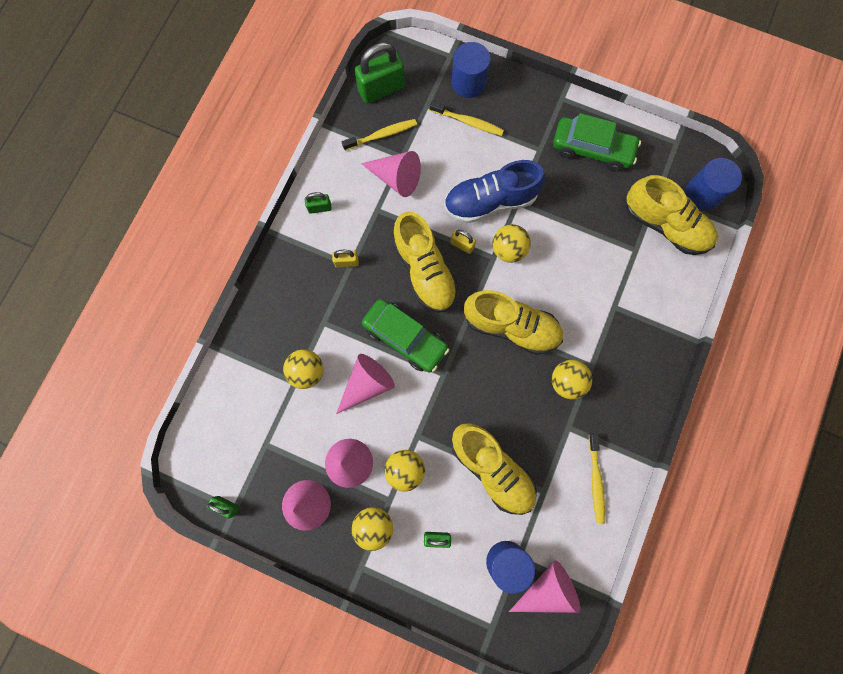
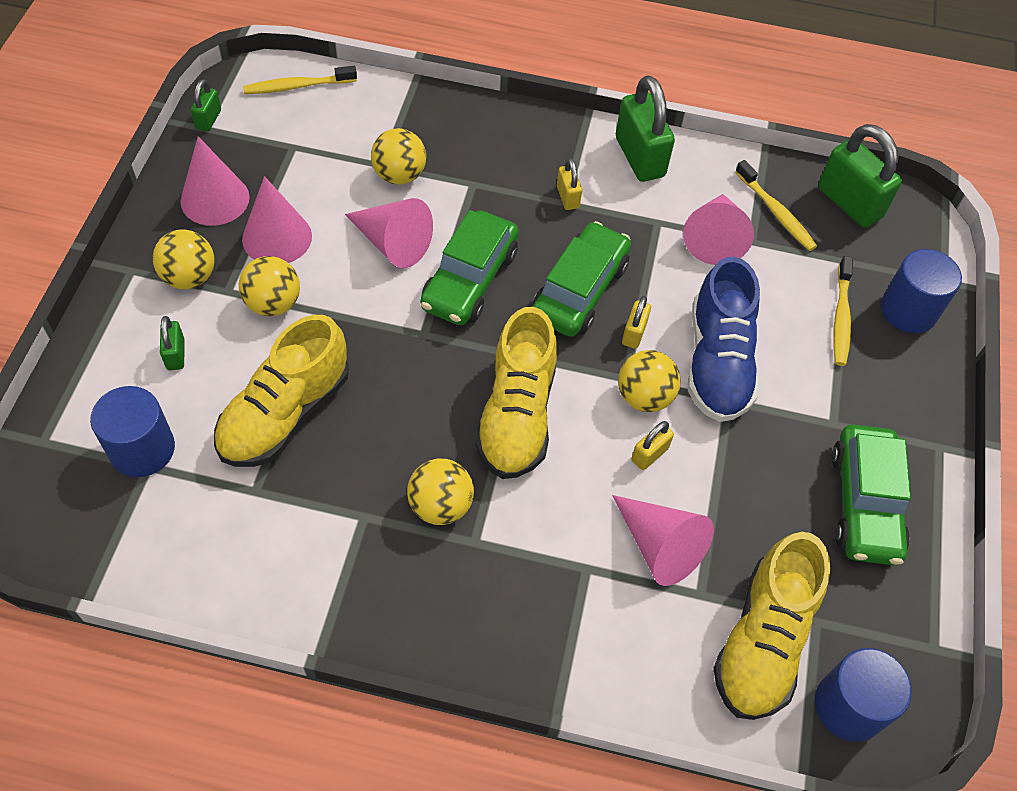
camera: 75 degrees right, 20 degrees down
green padlock [305,192,332,214] -> green padlock [616,75,675,182], size x2.01
yellow shoe [393,211,458,312] -> green car [532,221,631,337]
blue shoe [444,160,545,223] -> blue shoe turned 150 degrees counterclockwise [688,256,760,422]
pink cone [509,560,581,613] -> pink cone moved to [612,495,714,586]
yellow toothbrush [589,434,605,524] -> yellow toothbrush moved to [243,66,357,94]
none -> yellow padlock [631,421,674,470]

